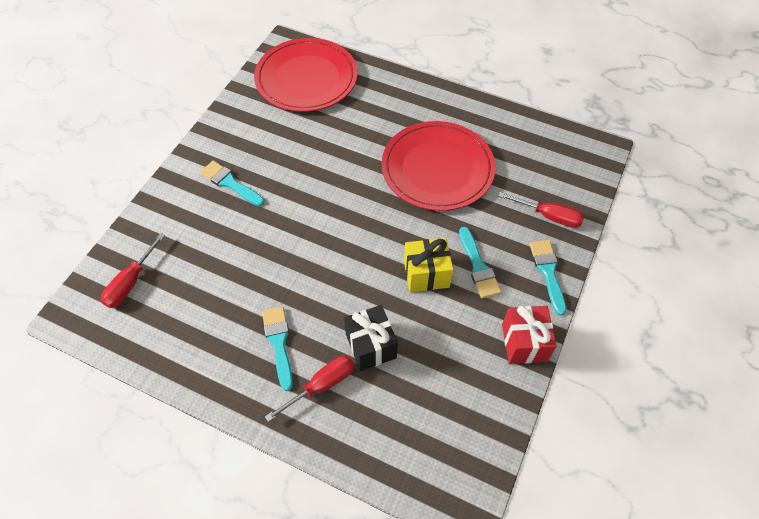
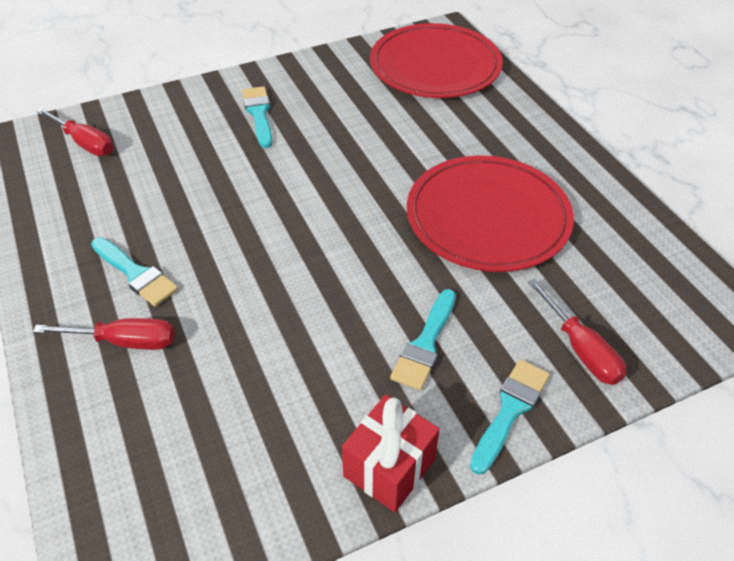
camera: 40 degrees right, 10 degrees down
red screwdriver [101,233,165,308] -> red screwdriver turned 120 degrees counterclockwise [36,108,114,156]
turquoise brush [262,307,293,391] -> turquoise brush turned 105 degrees clockwise [91,237,178,307]
black gift [344,305,398,371] -> none
yellow gift [404,238,453,292] -> none

